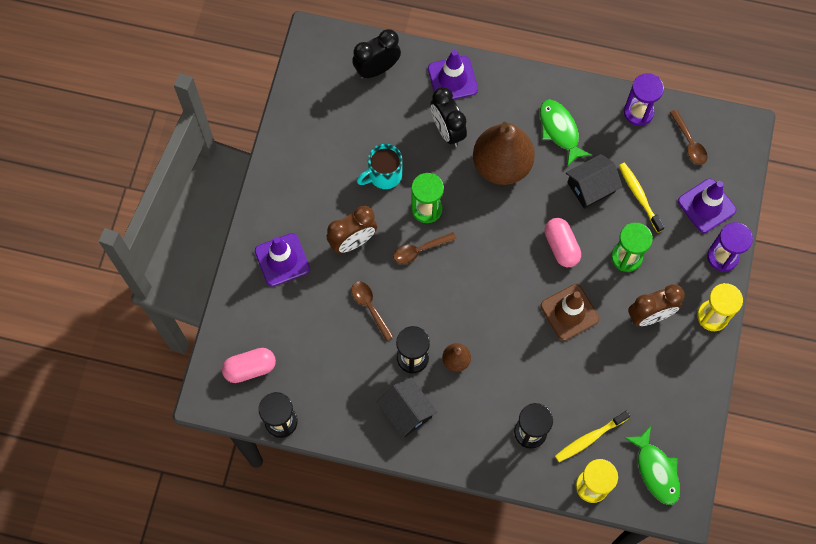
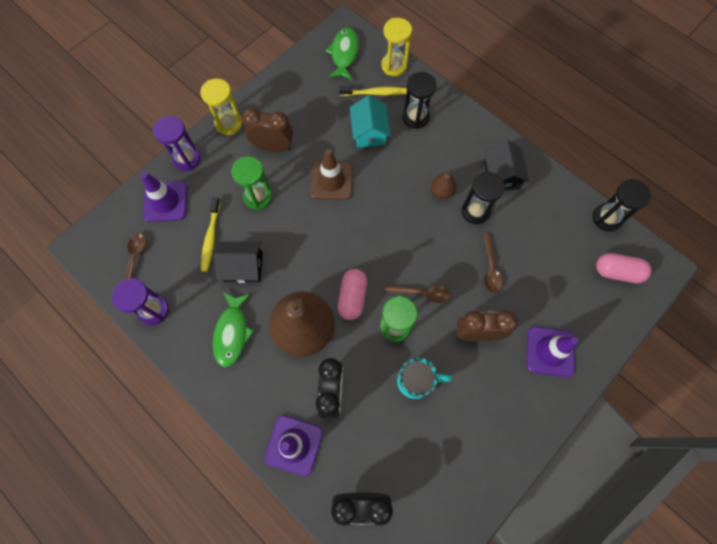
camera: 150 degrees left, 0 degrees up
pink capsule [544,218,581,267] -> pink capsule moved to [337,269,367,320]
none -> turquoise house [350,95,391,148]

